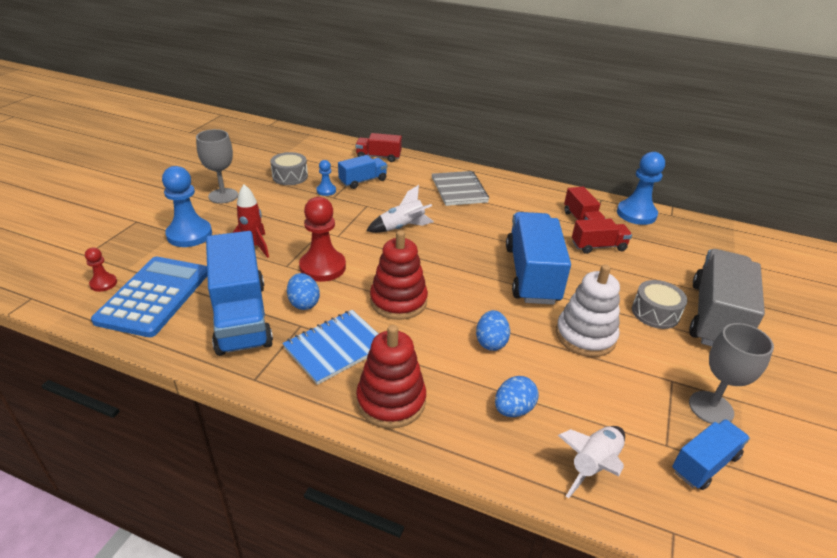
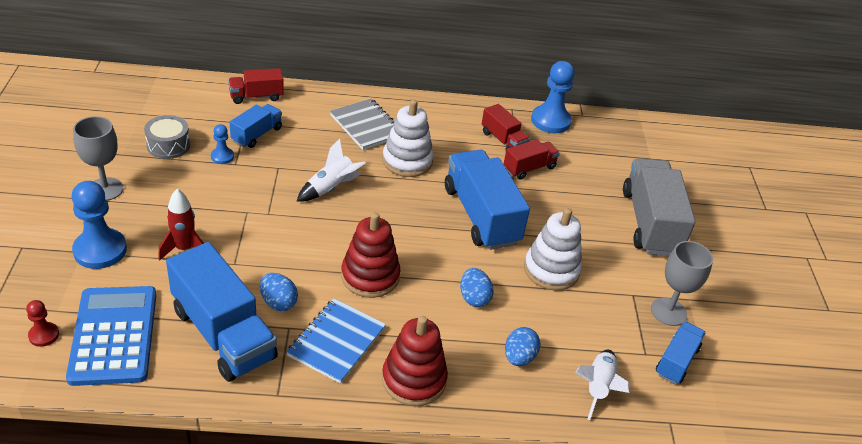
camera: 25 degrees left, 5 degrees up
red pawn [299,197,346,282] -> none
grey drum [632,280,687,329] -> none
none -> white stacking toy [382,100,434,177]

